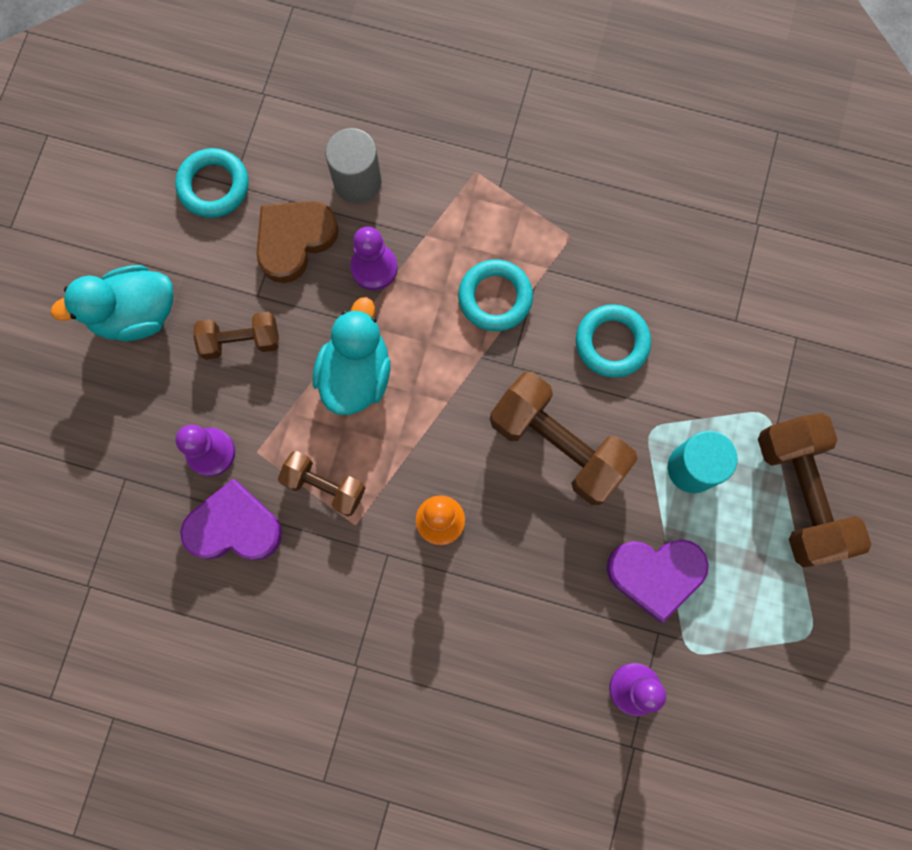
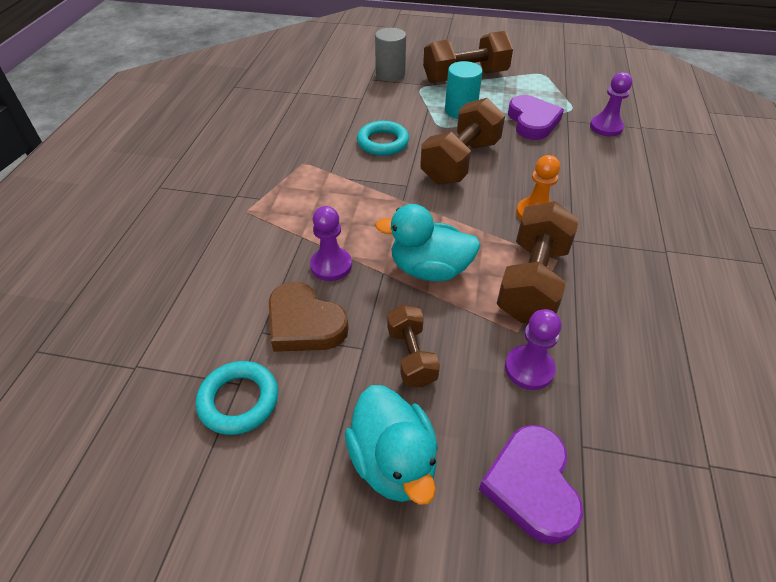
camera: 95 degrees left, 30 degrees down
purple heart [180,479,282,560] -> purple heart moved to [479,425,583,544]
brown dumbbell [278,451,366,516] -> brown dumbbell [497,201,579,323], size x1.74
grey cylinder [325,128,382,204] -> grey cylinder moved to [375,28,406,81]
turquoise ring [458,259,533,331] -> none

